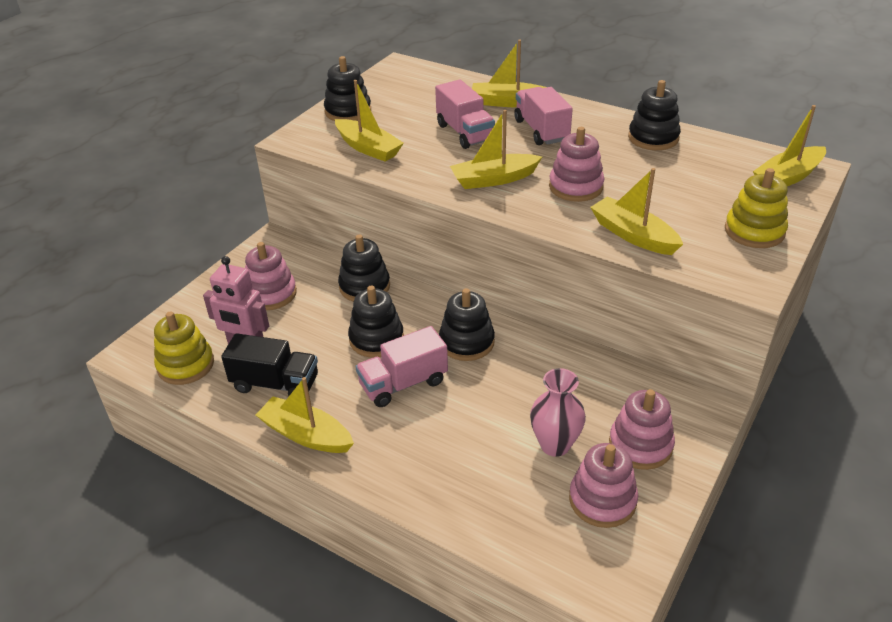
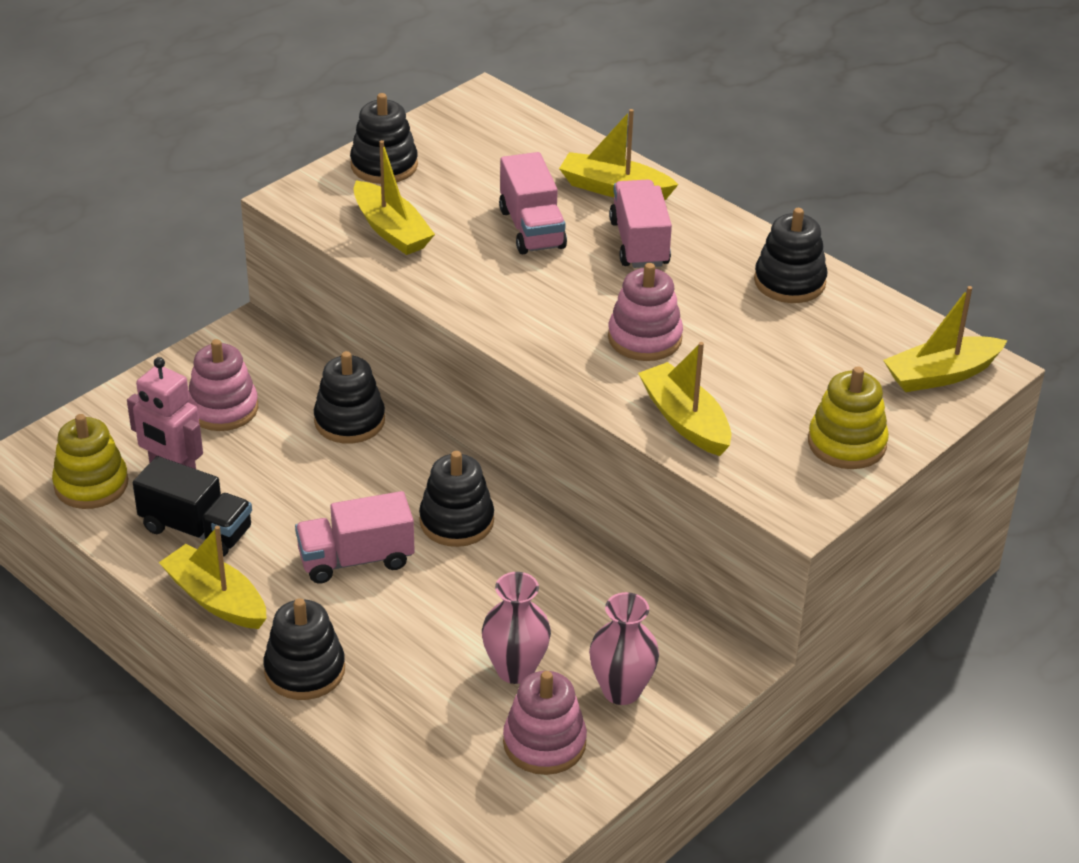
camera: 10 degrees right, 0 degrees up
black stacking toy [348,286,404,358] -> black stacking toy moved to [263,598,345,700]
yellow boat [450,110,542,189] -> none
pink stacking toy [609,389,675,470] -> pink vase [589,592,659,705]

